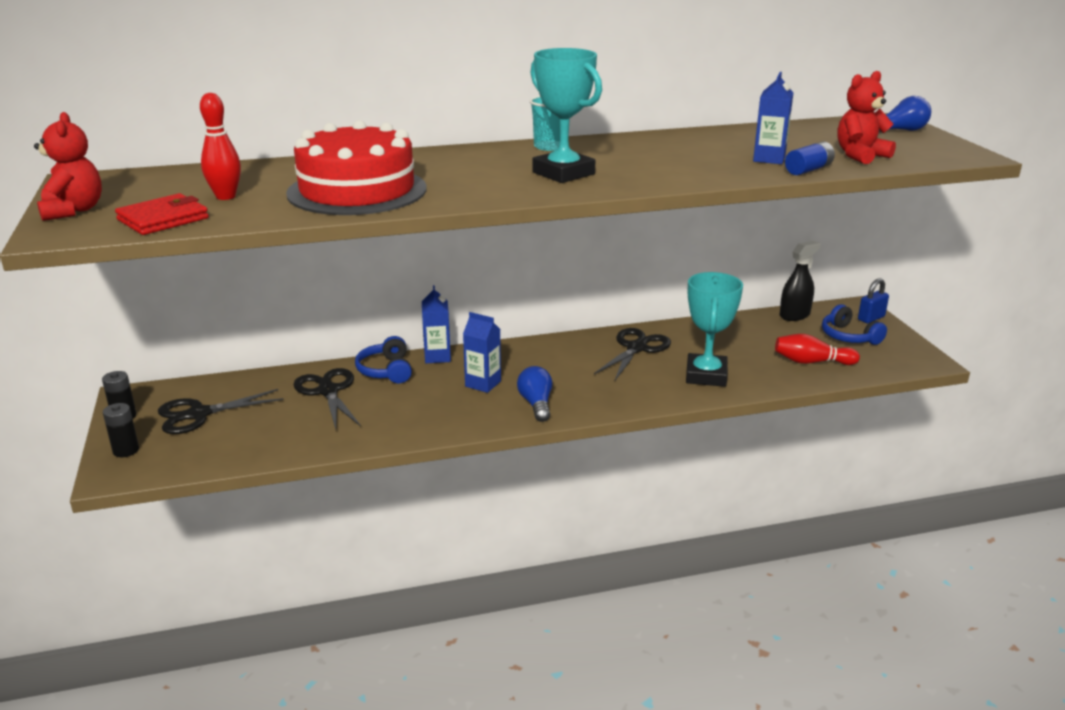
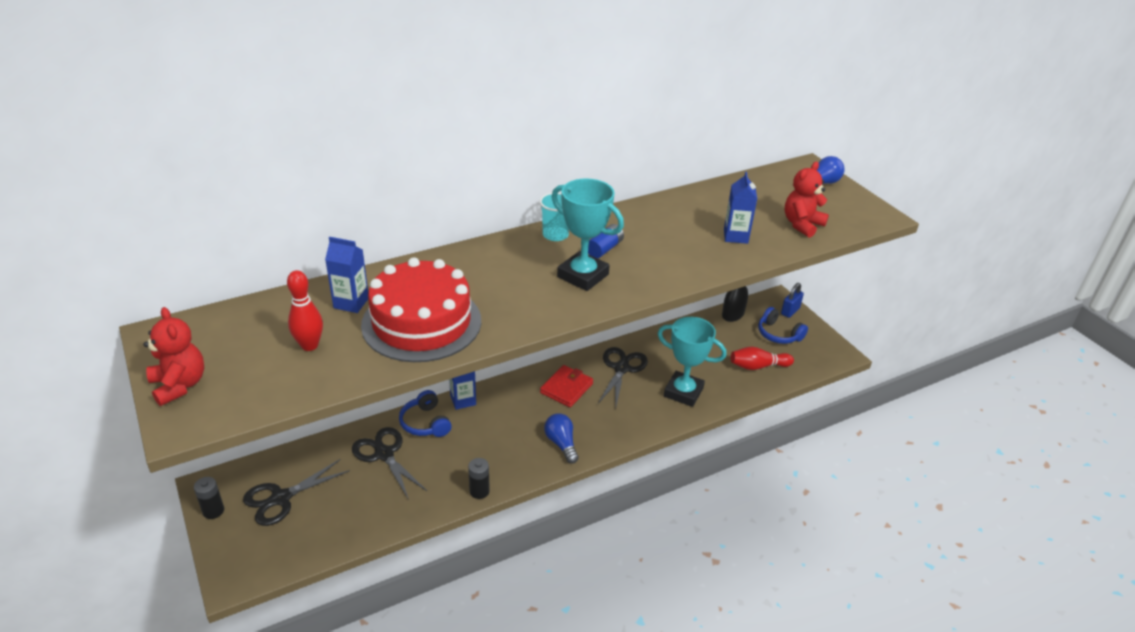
camera: 15 degrees left, 10 degrees up
black battery [103,403,139,457] -> black battery moved to [468,458,490,499]
red wallet [115,193,209,235] -> red wallet moved to [540,365,593,407]
blue carton [463,312,501,393] -> blue carton moved to [325,237,368,313]
turquoise trophy [686,272,743,387] -> turquoise trophy turned 60 degrees counterclockwise [657,317,727,407]
blue battery [785,141,835,175] -> blue battery moved to [588,224,624,258]

